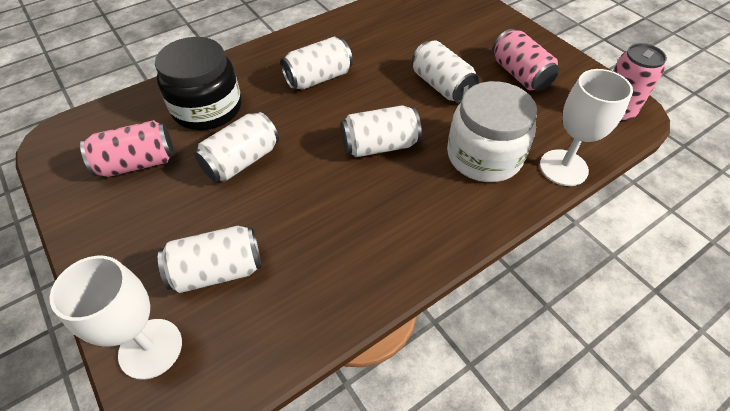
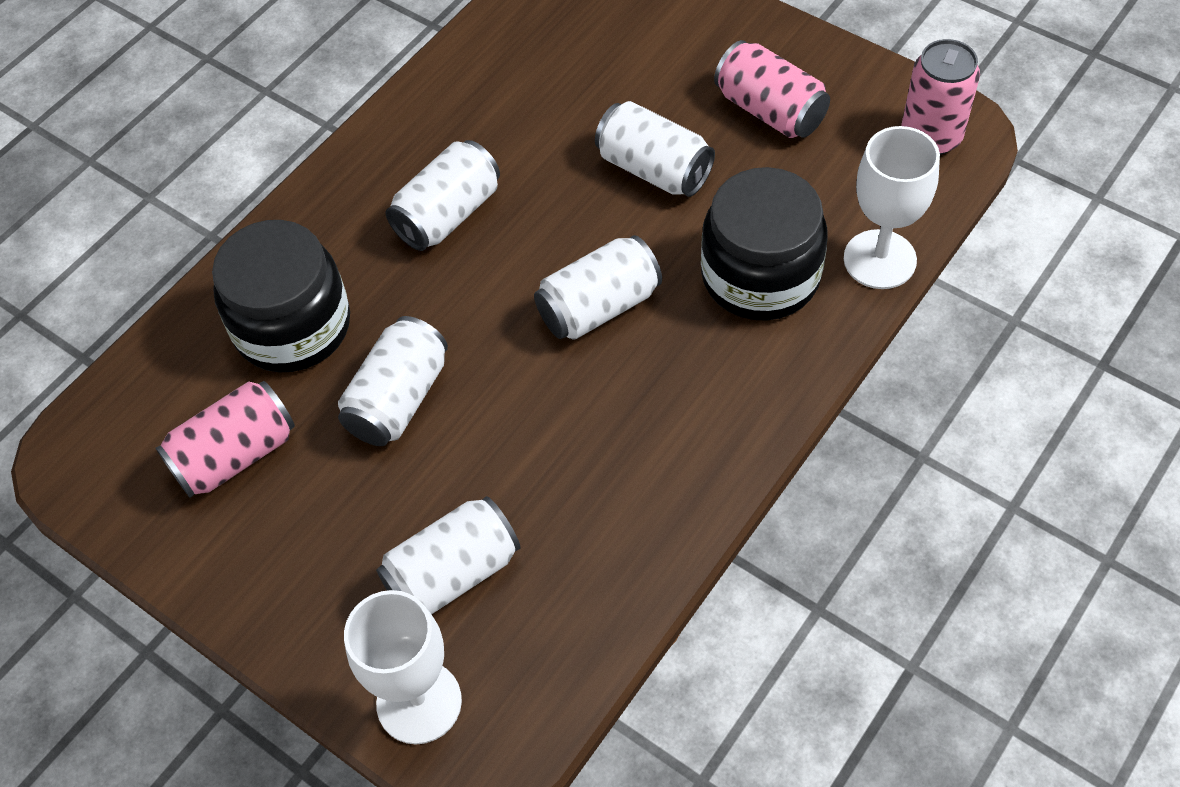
camera: 15 degrees left, 5 degrees up
white jar [447,81,537,182] -> black jar [701,167,828,321]

